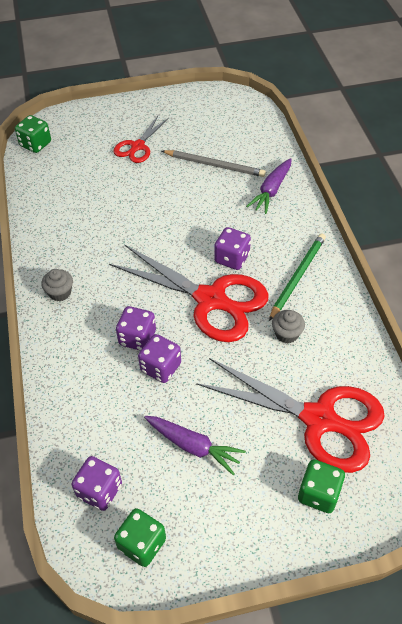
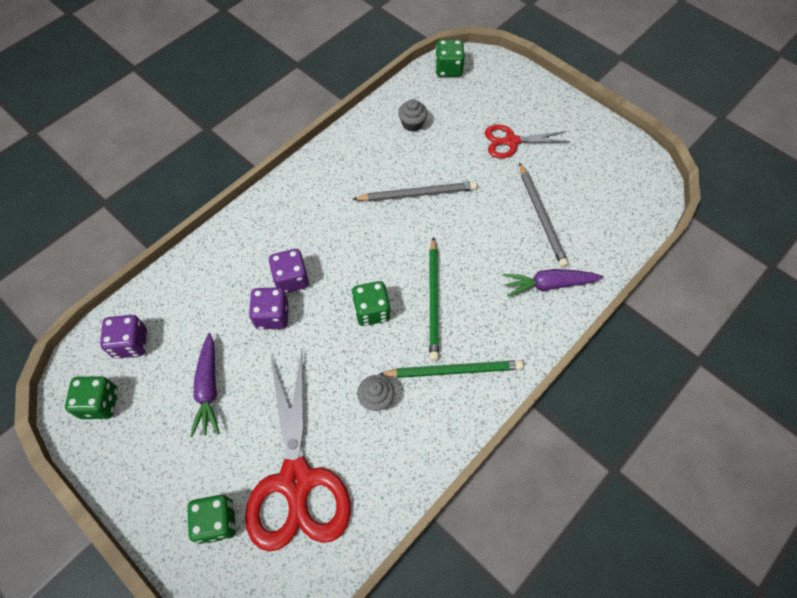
camera: 55 degrees right, 10 degrees up
grey cupcake [41,269,73,301] -> grey cupcake moved to [398,99,427,132]
red scissors [109,245,269,342] -> green dice [352,281,391,326]
purple dice [214,227,251,270] -> green pencil [429,237,439,361]
none -> grey pencil [353,182,477,202]

